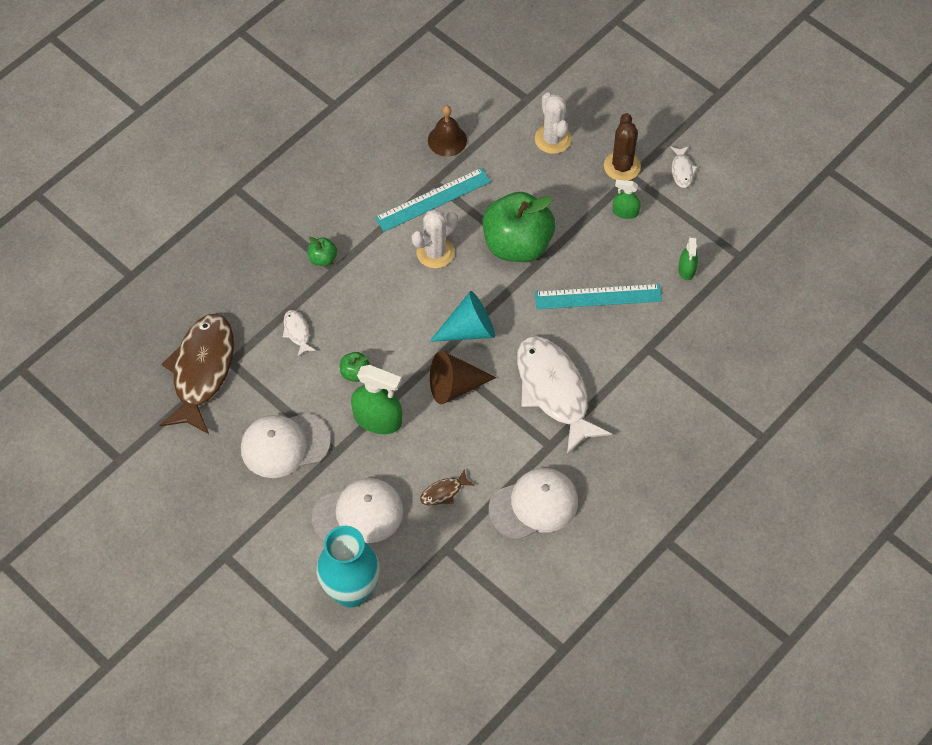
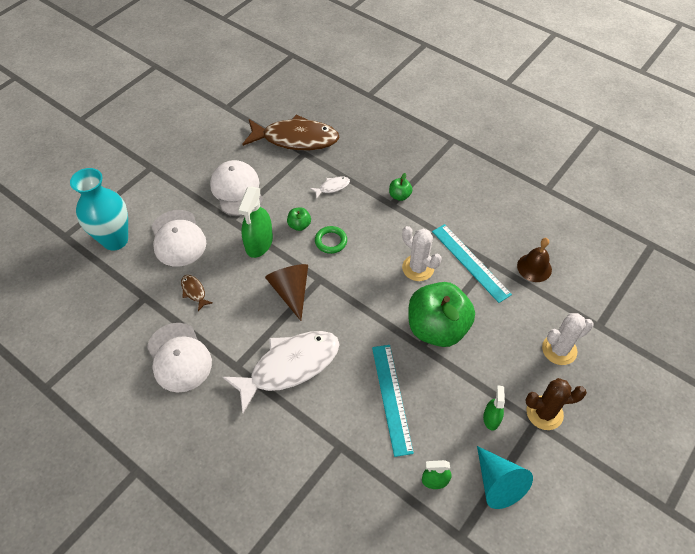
camera: 85 degrees right, 5 degrees down
turquoise cone [429,291,495,342] -> turquoise cone moved to [477,446,533,509]
white fish [670,146,697,188] -> none
none -> green ring [315,226,347,254]

